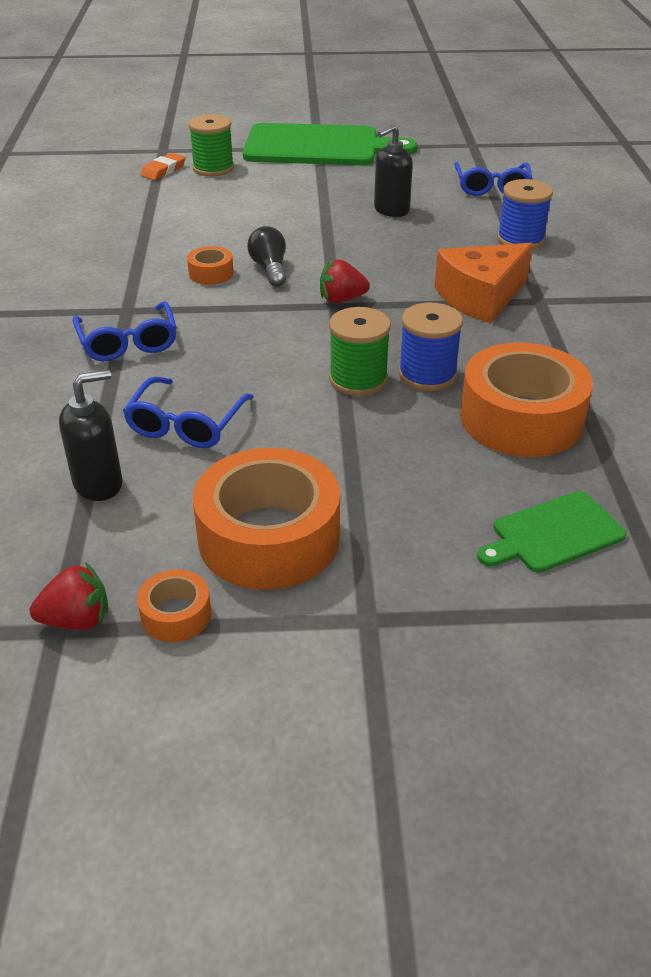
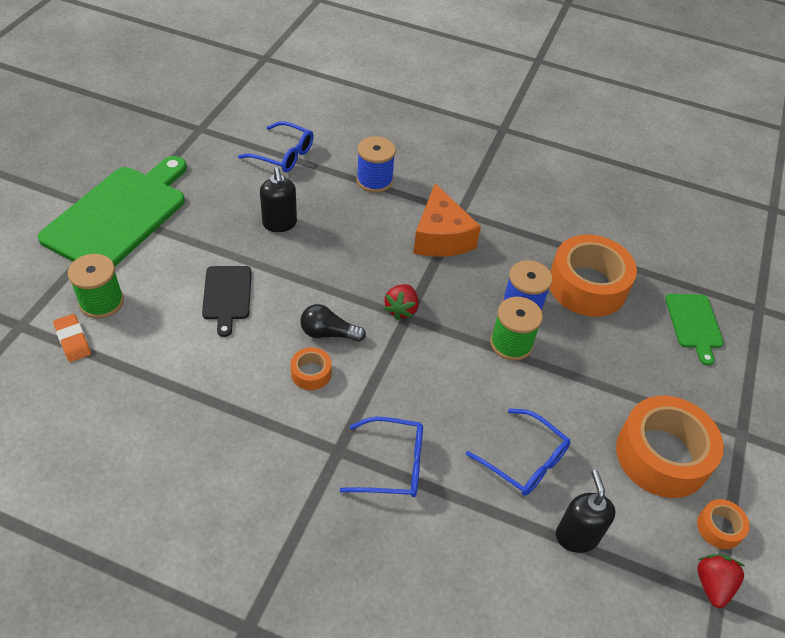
camera: 70 degrees left, 10 degrees up
none -> black cutting board [202,266,252,337]

